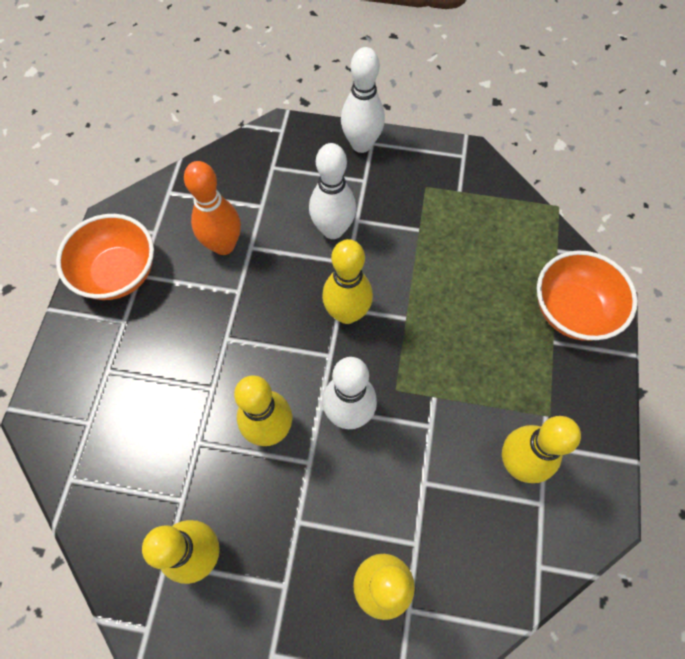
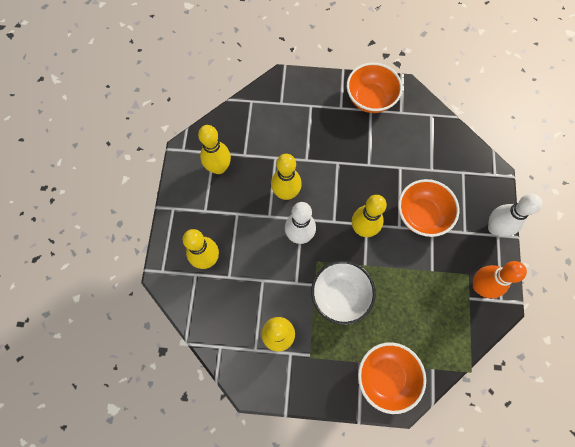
camera: 85 degrees right, 5 degrees up
orange bowling pin [184,161,241,255] -> orange bowling pin moved to [473,261,527,298]
white bowling pin [309,143,356,239] -> orange bowl [398,179,459,237]
none -> white bowl [311,261,376,325]

